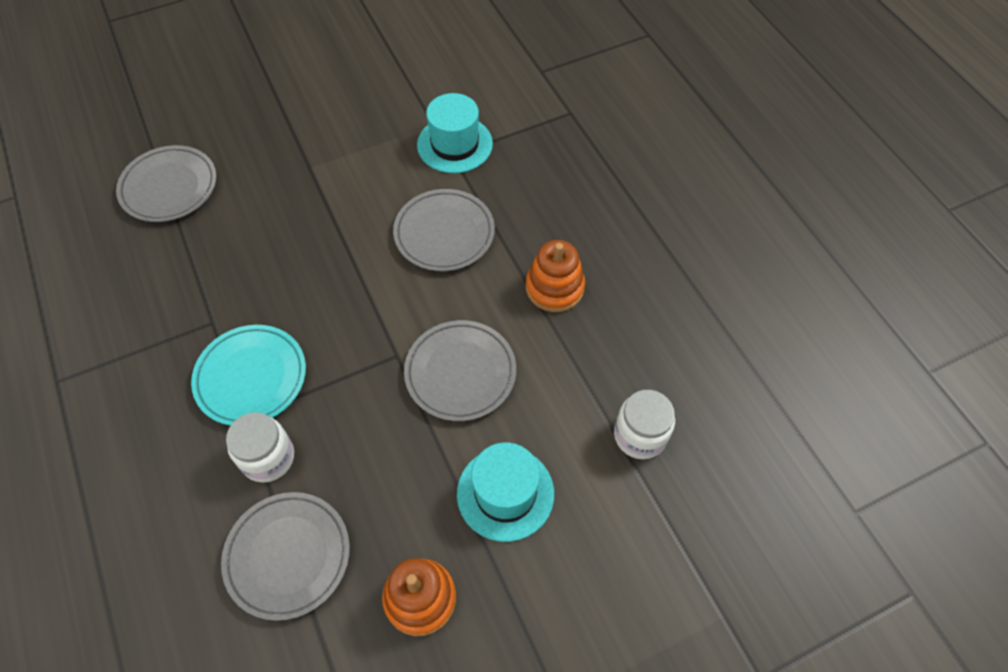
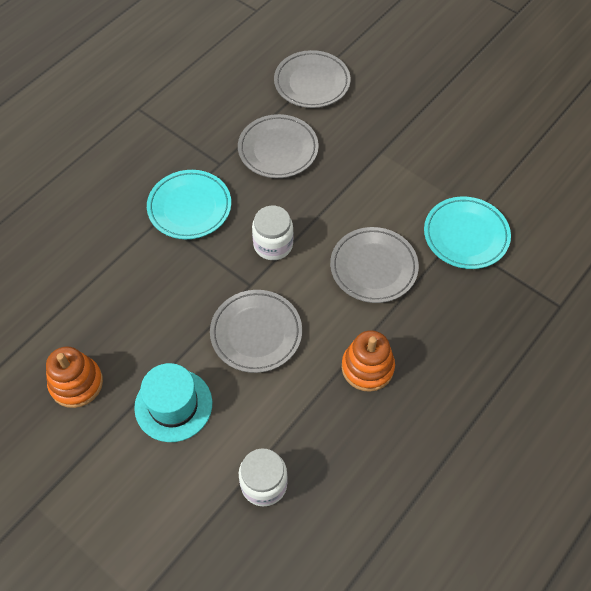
camera: 65 degrees right, 0 degrees up
grey plate [221,492,350,621] -> grey plate moved to [238,114,319,178]
white jar [226,412,294,483] -> white jar moved to [252,206,293,260]
turquoise hat [417,93,493,173] -> turquoise plate [424,197,511,269]

